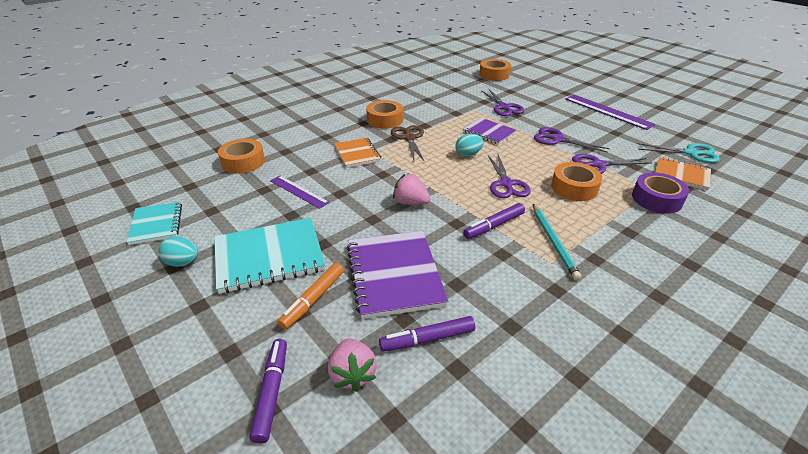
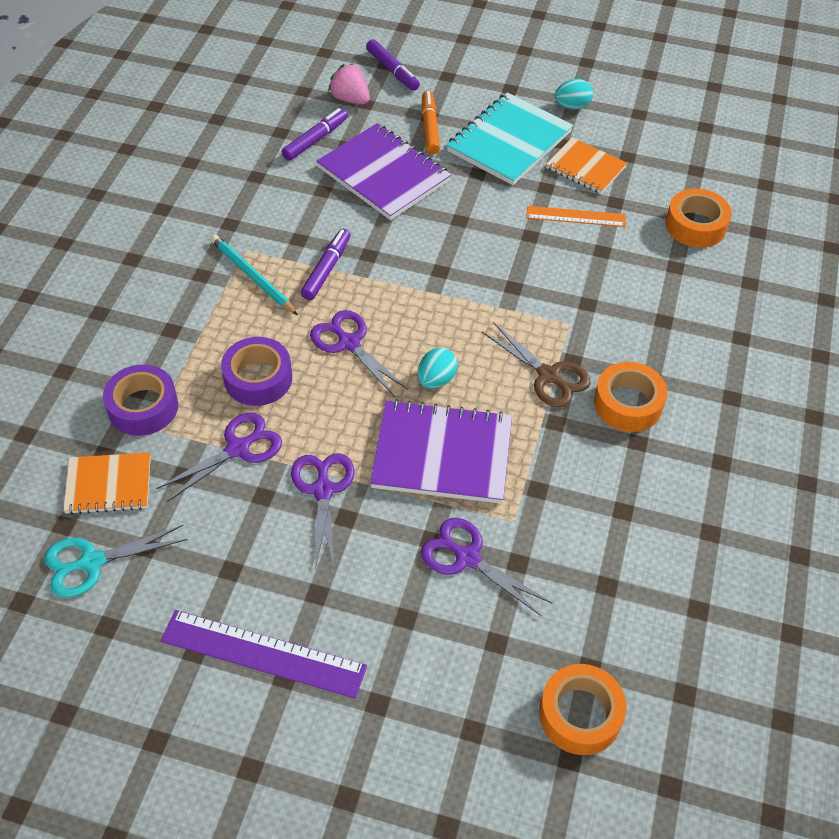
camera: 145 degrees right, 15 degrees up
turquoise notebook [127,202,182,245] -> none
purple ruler [270,175,329,209] -> orange ruler [526,206,626,227]
orange notebook [334,138,381,168] -> orange notebook moved to [546,137,627,194]
pink strawberry [393,173,431,205] -> none
purple notebook [463,118,517,145] -> purple notebook [370,399,512,504], size x1.65
purple scissors [534,127,610,153] -> purple scissors turned 90 degrees counterclockwise [291,453,355,569]
orange tape [551,162,602,201] -> purple tape [221,337,292,406]

